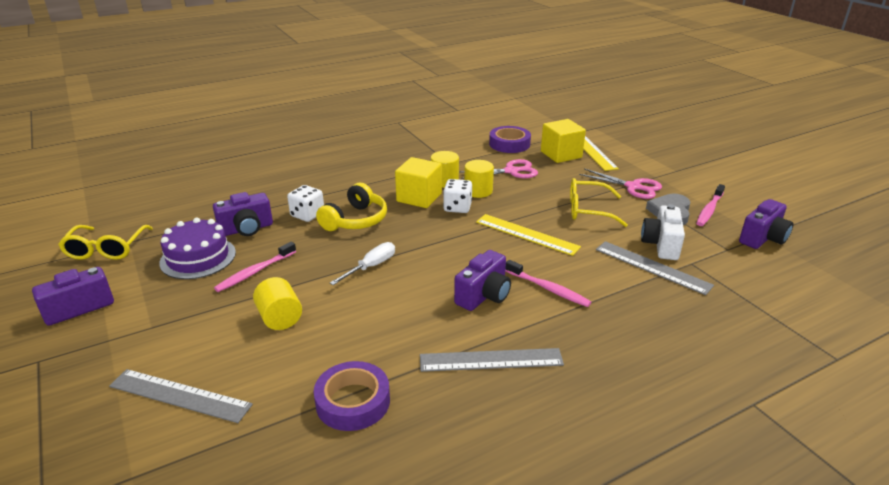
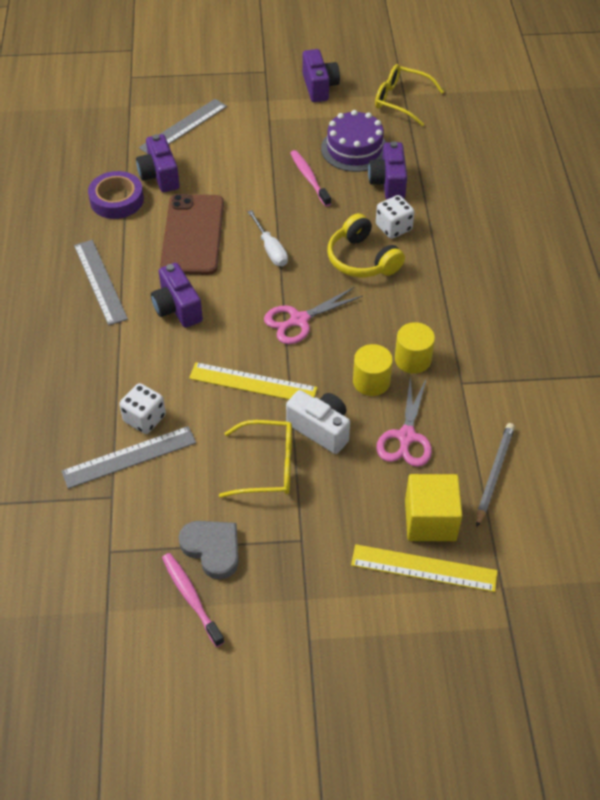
camera: 115 degrees right, 20 degrees up
yellow cylinder [253,277,302,330] -> none
yellow cube [395,157,442,208] -> none
grey ruler [420,348,564,372] -> grey ruler turned 45 degrees counterclockwise [74,240,128,326]
white dice [443,179,472,213] -> white dice moved to [119,383,166,434]
yellow ruler [476,214,581,256] -> yellow ruler turned 45 degrees clockwise [189,362,318,400]
purple tape [489,126,531,153] -> grey pencil [476,423,515,527]
pink toothbrush [505,260,591,307] -> none
yellow glasses [570,178,628,227] -> yellow glasses turned 60 degrees clockwise [219,420,292,498]
pink scissors [579,168,662,199] -> pink scissors moved to [264,287,363,344]
white camera [641,204,685,260] -> white camera moved to [286,390,350,454]
purple camera [739,199,793,249] -> purple camera moved to [136,134,180,192]
none -> brown phone [160,194,224,275]

